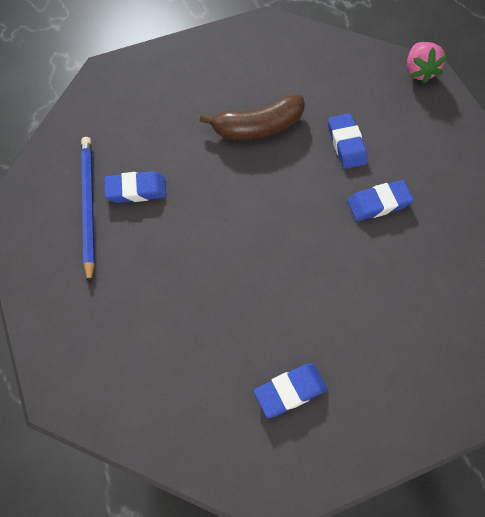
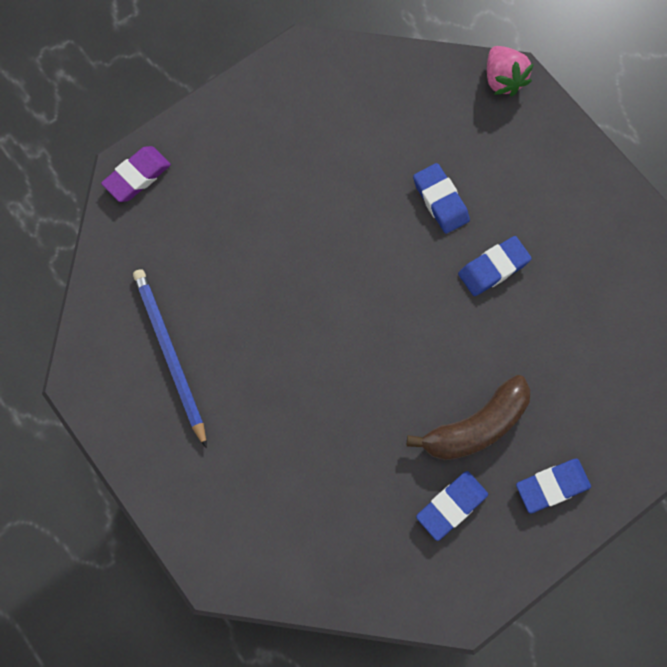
camera: 15 degrees left, 10 degrees up
blue eraser [104,171,166,203] -> blue eraser moved to [516,459,591,513]
brown banana [199,94,305,140] -> brown banana moved to [407,375,530,460]
none -> purple eraser [101,146,171,202]

